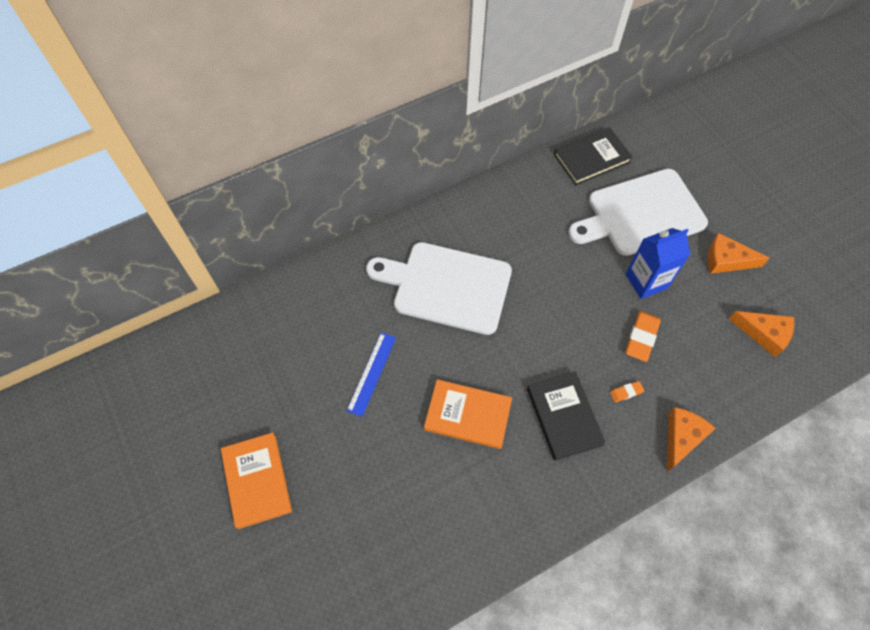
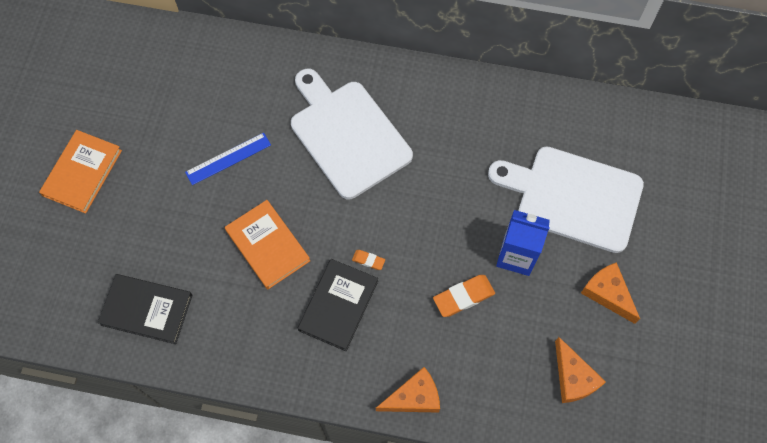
camera: 40 degrees right, 5 degrees up
black book [554,127,633,185] -> black book moved to [98,274,193,344]
orange eraser [610,381,644,402] -> orange eraser moved to [352,250,385,270]

